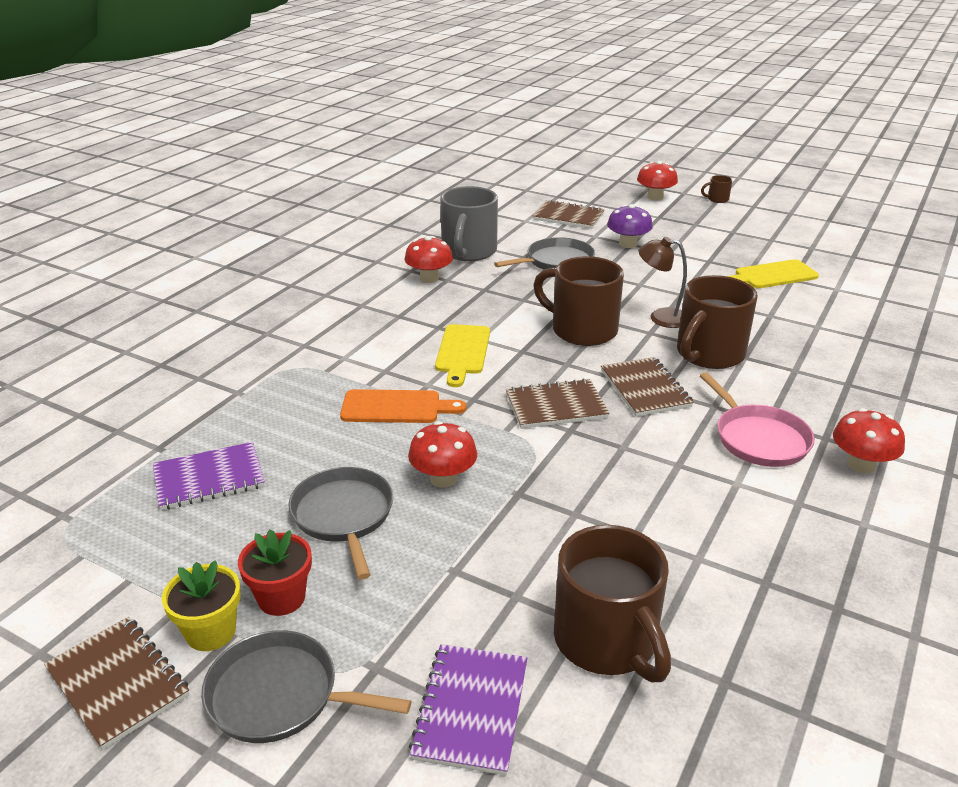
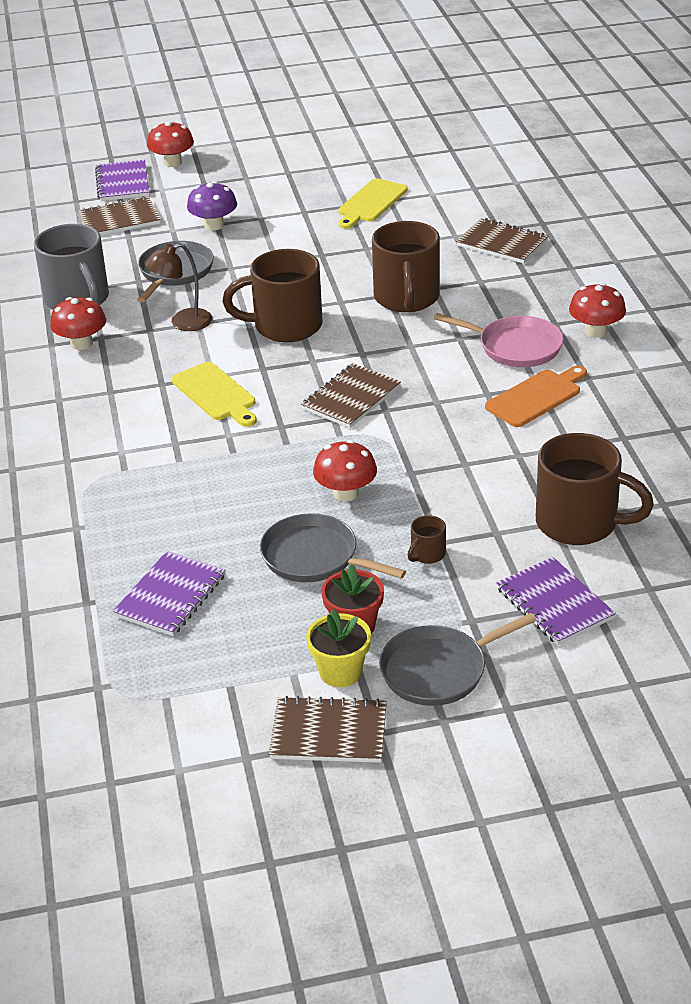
camera: 40 degrees left, 5 degrees up
orange cutting board [340,389,466,423] -> orange cutting board moved to [485,366,587,427]
brown notebook [601,357,694,417] -> brown notebook moved to [456,218,548,264]
brown lamp [638,237,687,328] -> brown lamp moved to [145,243,213,331]
brown mug [701,175,732,203] -> brown mug moved to [407,515,446,564]
none -> purple notebook [95,160,149,201]

